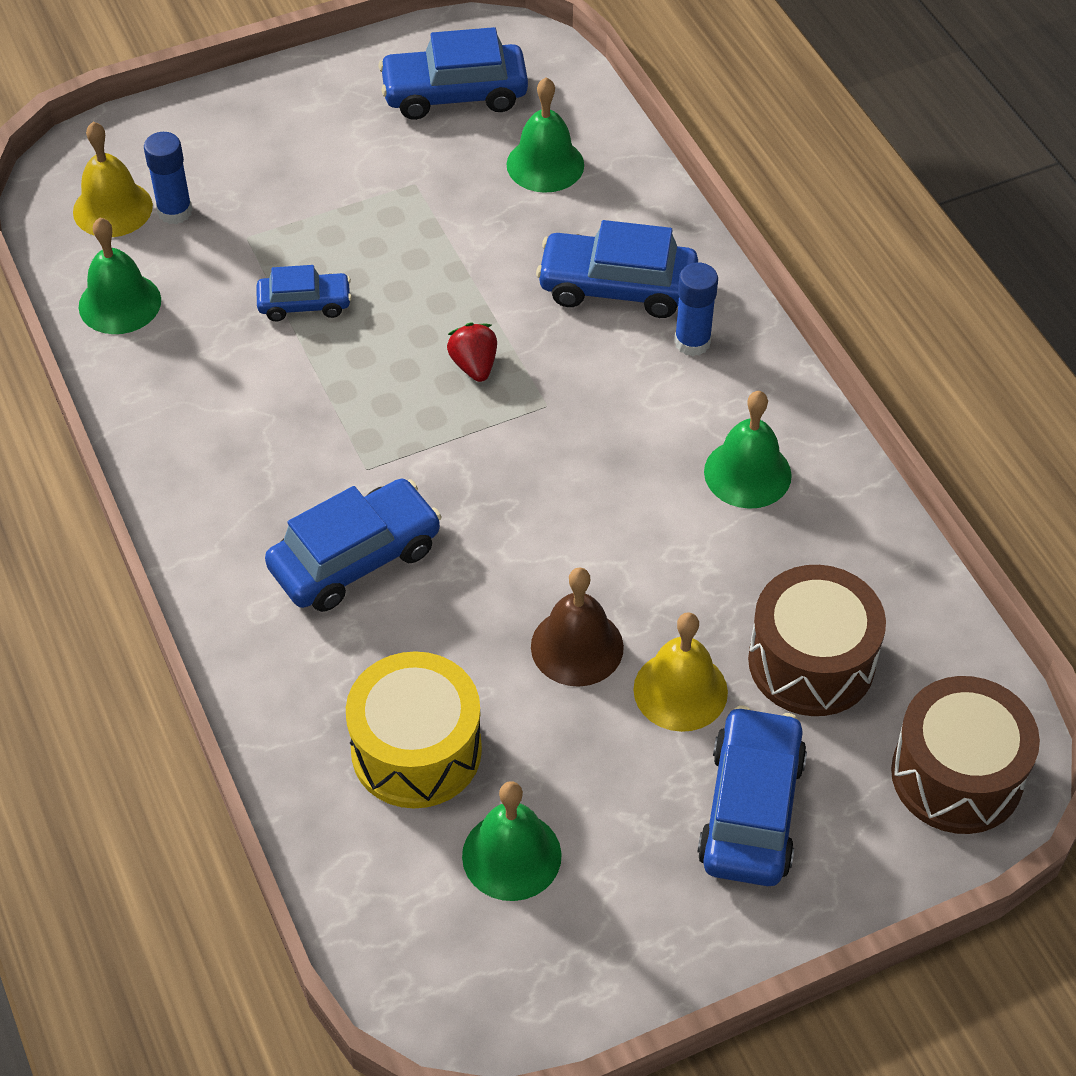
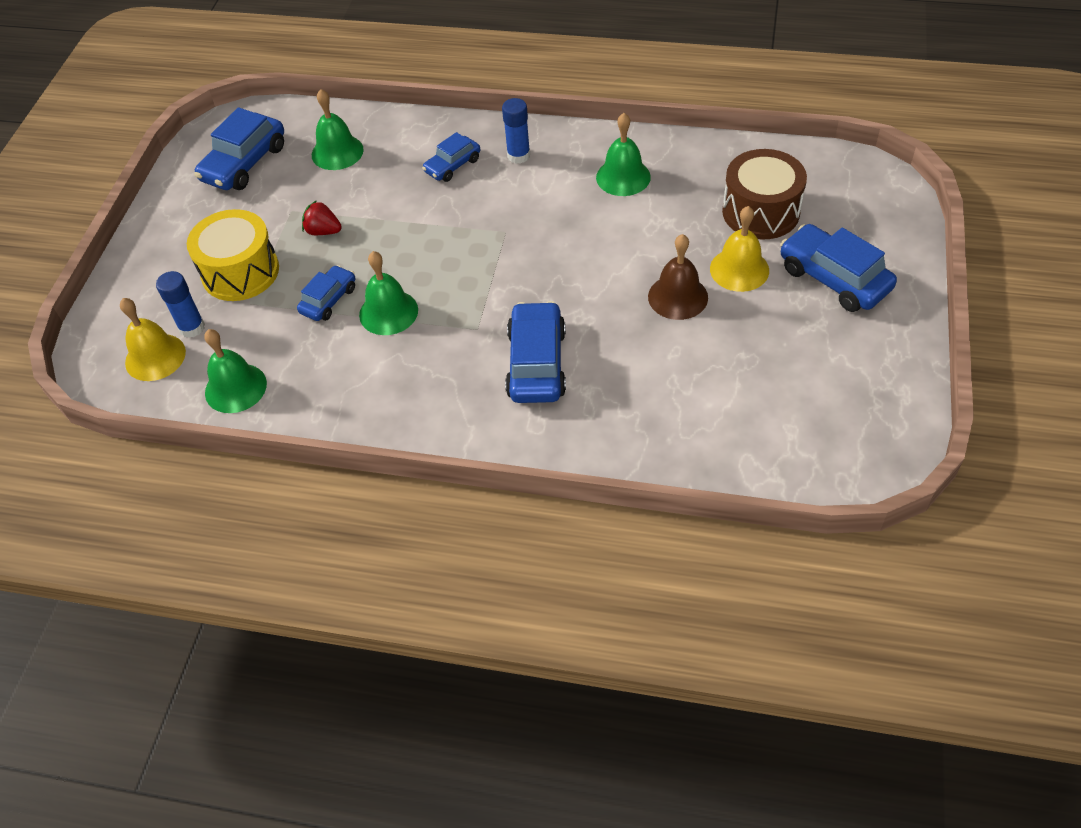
camera: 50 degrees left, 0 degrees up
yellow drum [346,651,482,808] -> yellow drum moved to [187,209,279,301]
red strawberry [447,323,497,382] -> red strawberry moved to [302,200,342,235]
green bell [462,781,562,901] -> green bell moved to [359,251,418,335]
blue car [536,220,698,318] -> blue car [422,132,480,182], size x0.60
brown drum [891,676,1040,834] -> none

